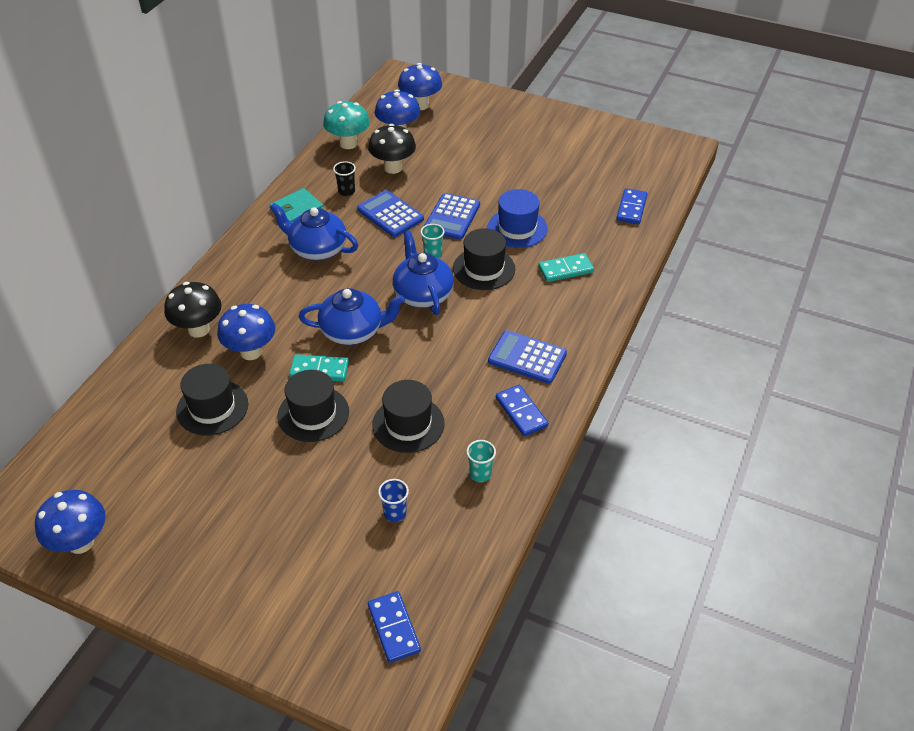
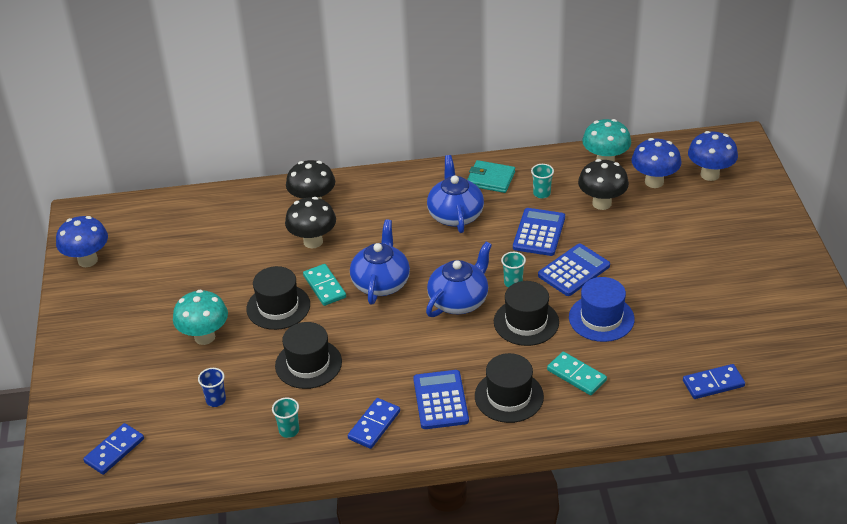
camera: 60 degrees right, 5 degrees down
black hat [176,364,248,435] -> black hat moved to [475,353,544,423]
blue mushroom [217,304,275,360] -> black mushroom [285,197,336,248]
blue teapot [299,288,405,345] -> blue teapot turned 135 degrees counterclockwise [350,219,410,304]
black cup [333,161,356,196] -> turquoise cup [531,164,554,199]
blue calculator [424,193,480,240] -> blue calculator turned 150 degrees clockwise [538,244,610,296]
none -> turquoise mushroom [173,290,228,345]

